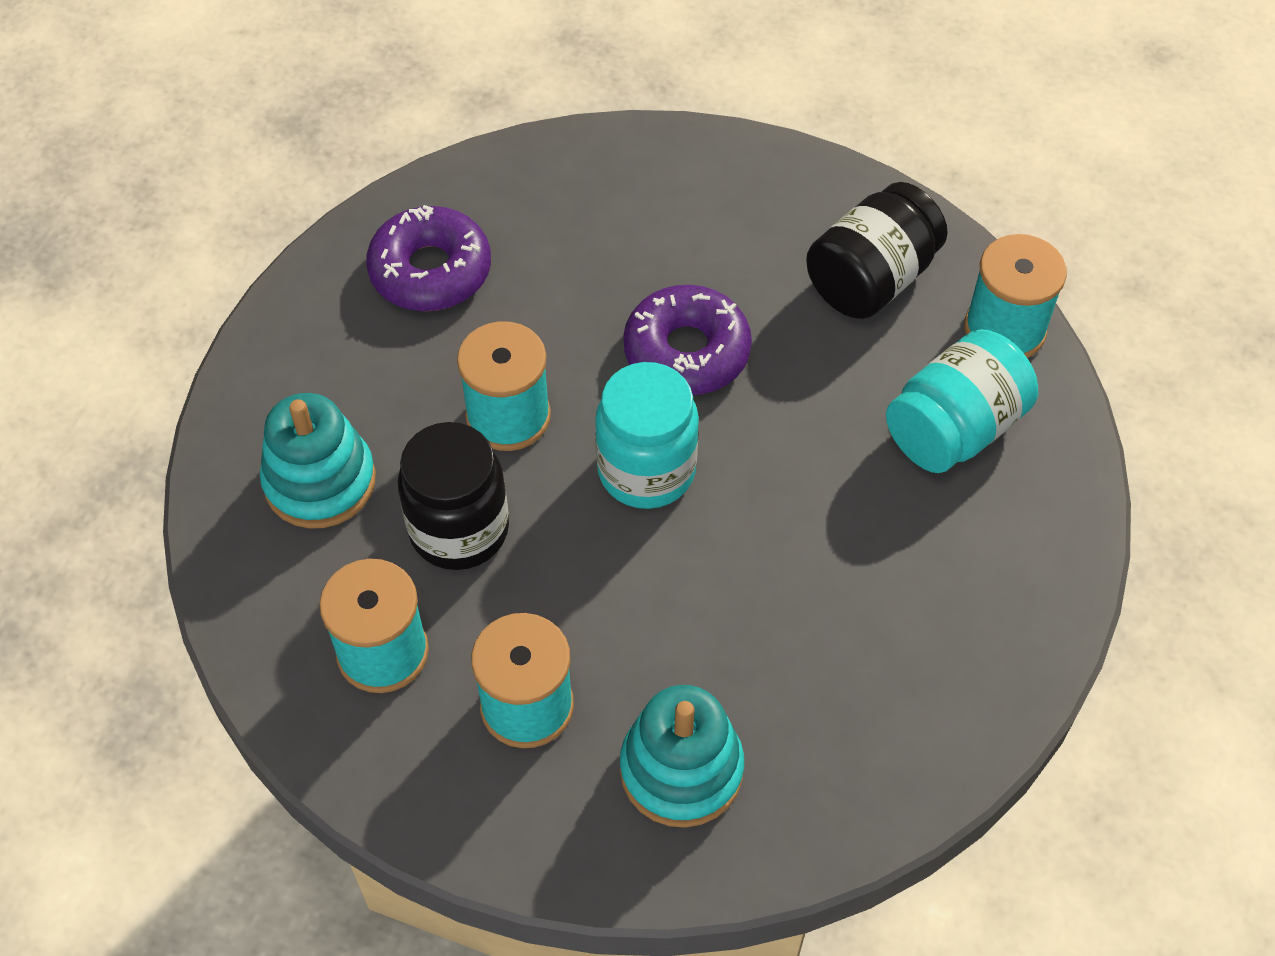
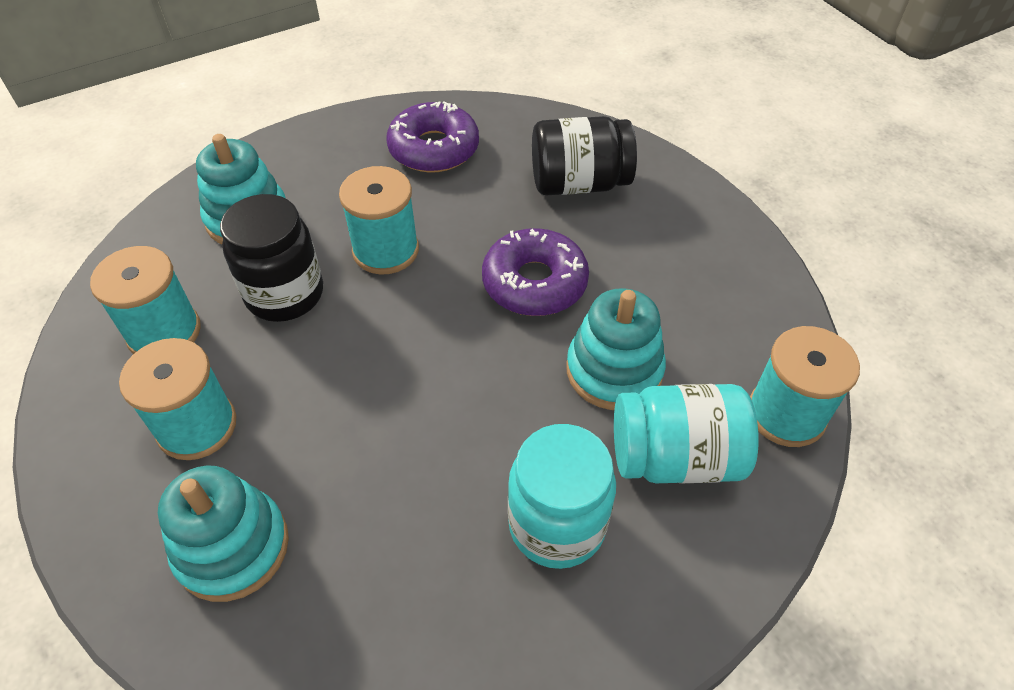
camera: 40 degrees right, 5 degrees down
turquoise jar [595,362,699,509] -> turquoise jar moved to [508,424,616,569]
black jar [806,182,948,319] -> black jar moved to [532,116,637,195]
none -> turquoise stacking toy [566,288,666,410]

